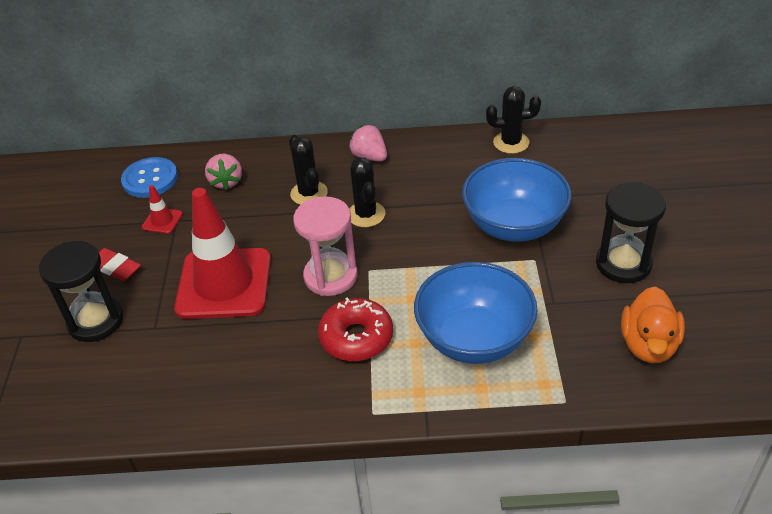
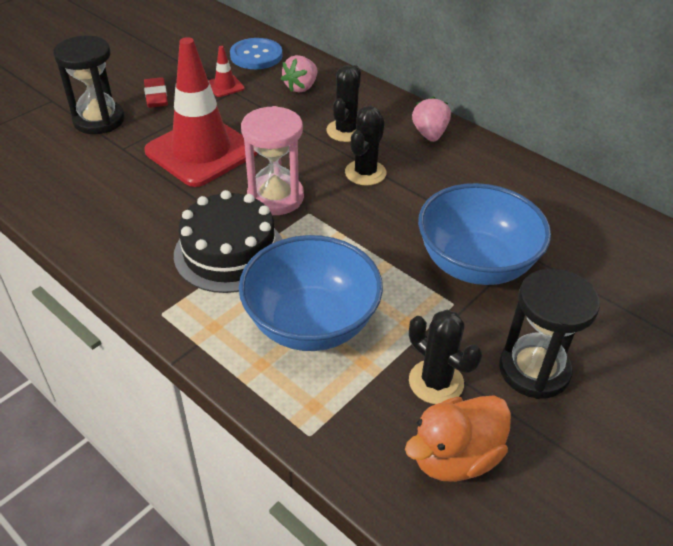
camera: 40 degrees right, 0 degrees up
red donut [318,298,393,361] -> black cake [174,190,282,293]
black cactus [486,86,541,154] -> black cactus moved to [409,310,482,404]

